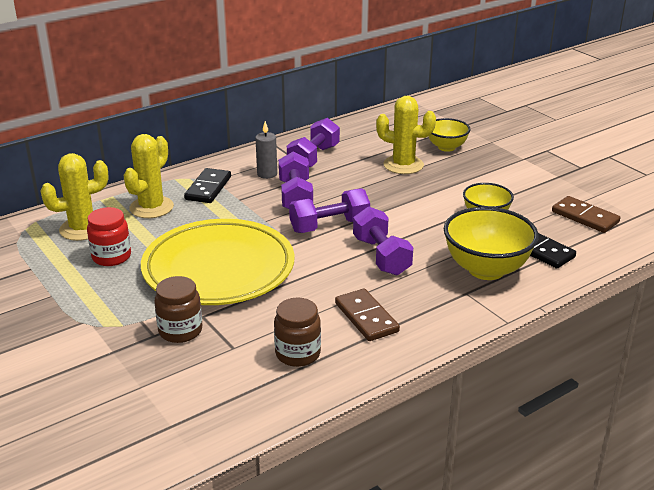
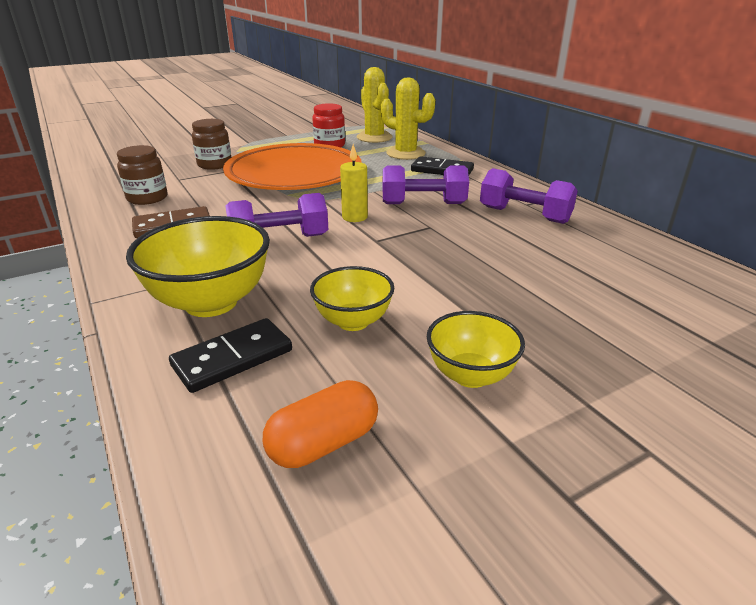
camera: 95 degrees right, 0 degrees up
yellow plate [141,219,295,305] -> orange plate [223,143,362,190]
grey candle [255,121,277,179] -> none
purple dumbbell [289,188,370,233] -> yellow candle [340,144,368,222]
yellow cactus [376,96,436,174] -> none
yellow bowl [428,118,471,152] -> yellow bowl moved to [427,311,525,388]
brown domino [552,196,620,233] -> orange capsule [263,380,378,468]

